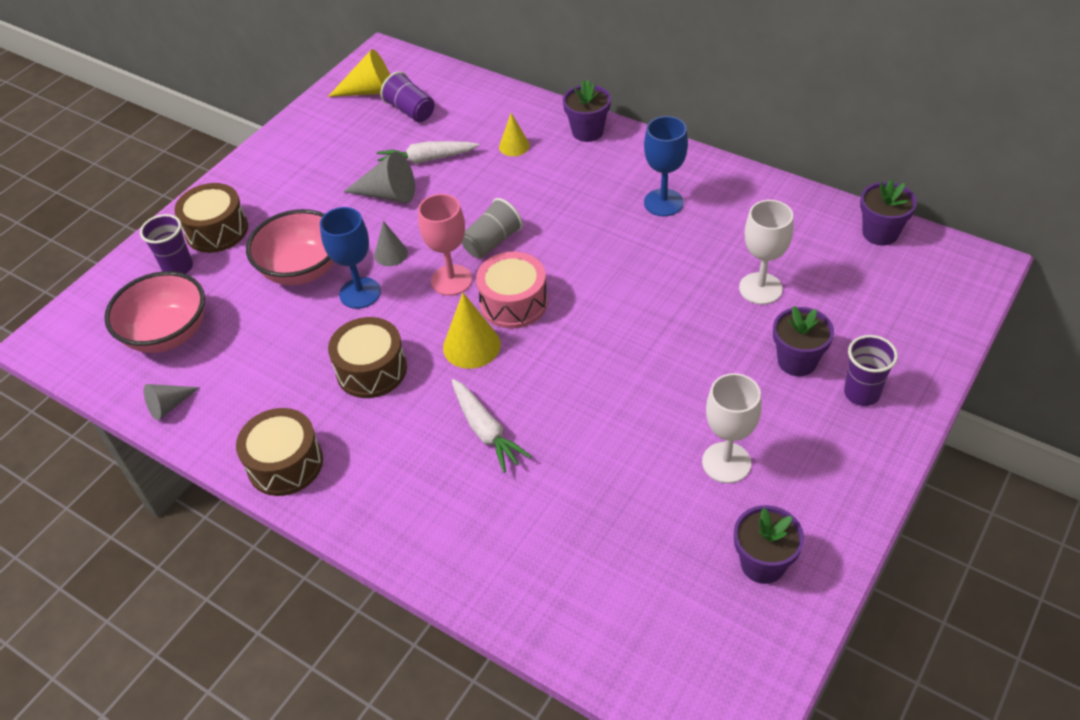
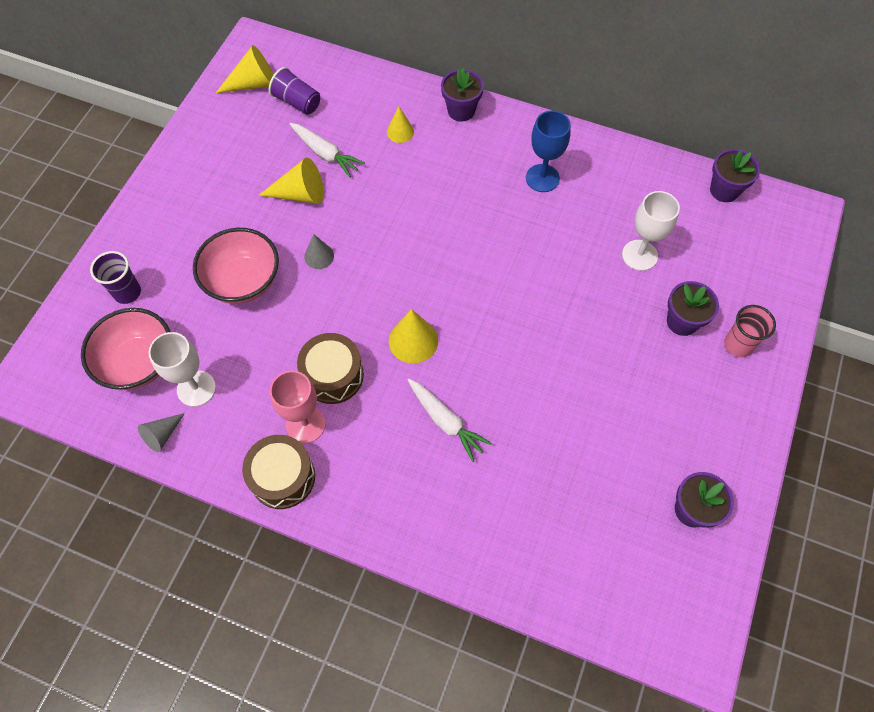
camera: 15 degrees left, 15 degrees up
brown drum [174,183,248,253] -> none
blue goblet [320,207,381,309] -> none
grey cone [343,152,415,203] -> yellow cone [258,158,324,204]
white carrot [376,141,479,164] -> white carrot turned 120 degrees counterclockwise [290,123,365,177]
pink goblet [418,194,472,296] -> pink goblet moved to [270,371,325,443]
grey cup [462,198,523,259] -> none
pink drum [476,252,548,329] -> none
white goblet [702,373,762,483] -> white goblet moved to [148,332,216,407]
purple cup [844,335,898,406] -> pink cup [724,305,776,357]

